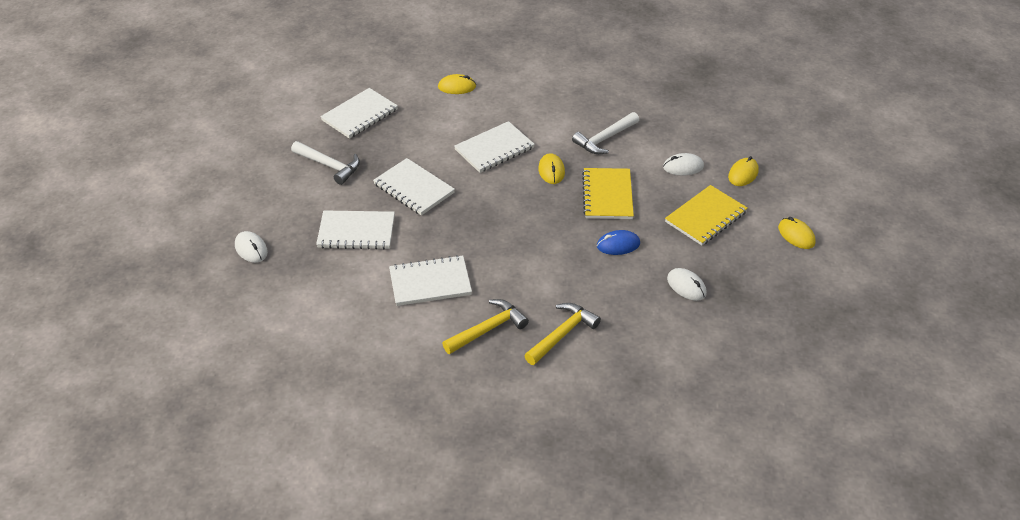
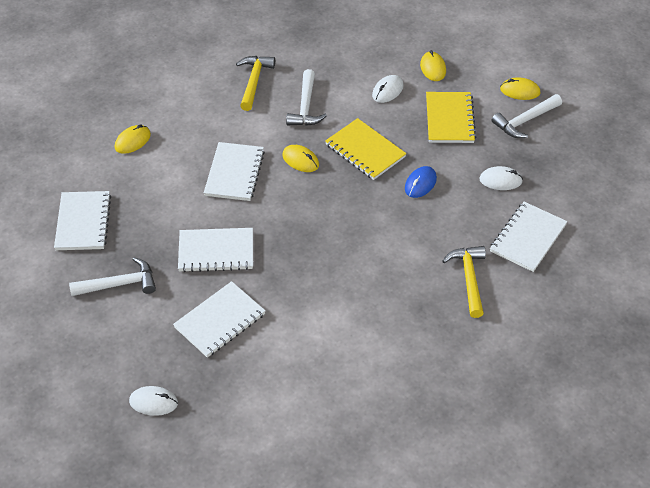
camera: 45 degrees left, 5 degrees up
white notebook [389,255,472,306] -> white notebook moved to [490,202,568,272]
yellow hammer [442,299,529,354] -> yellow hammer moved to [236,56,275,111]
none -> white hammer [491,94,562,138]

